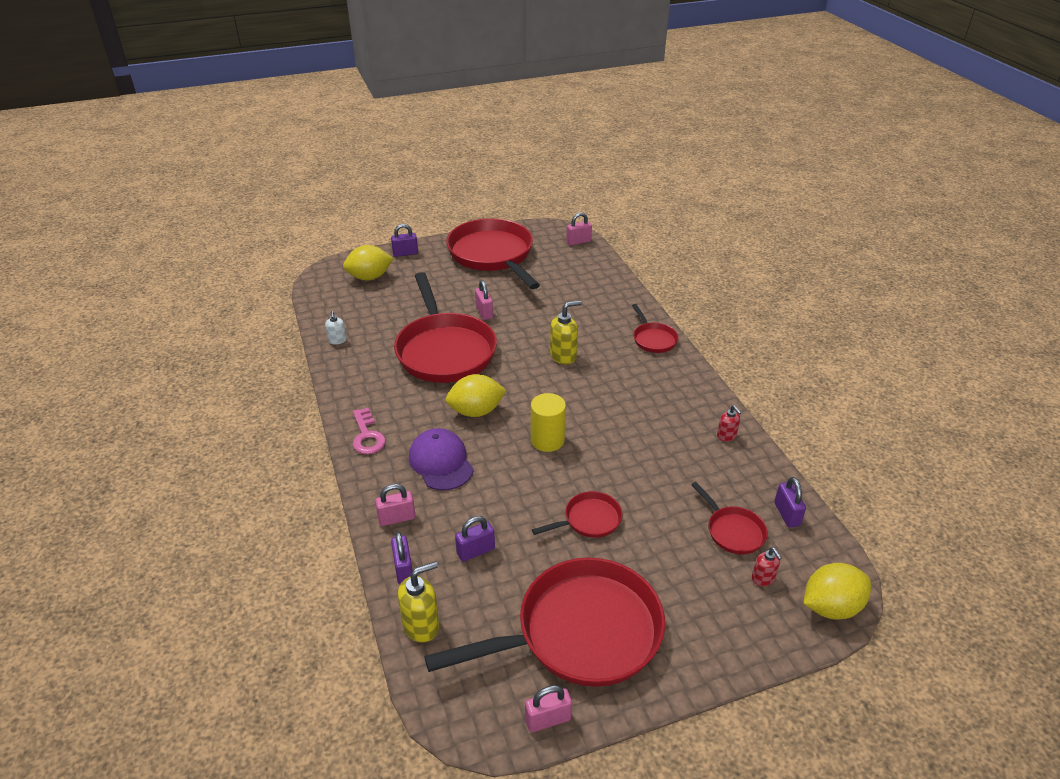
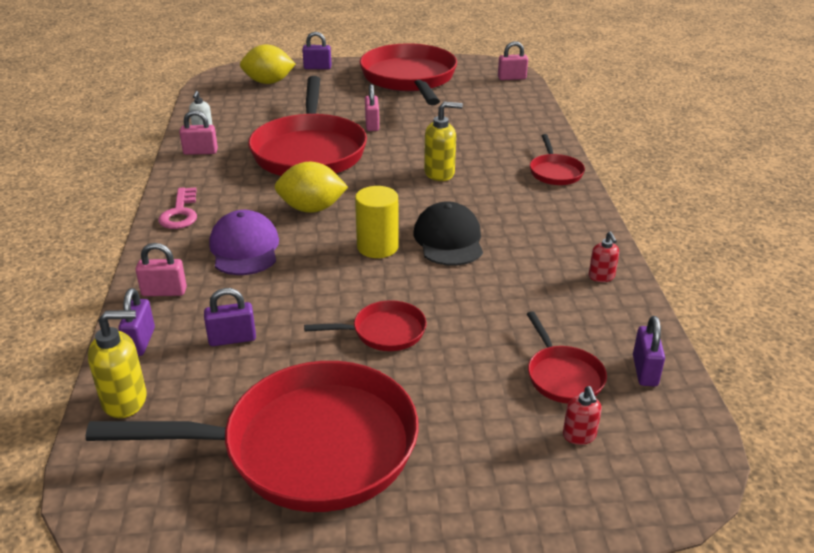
camera: 15 degrees right, 5 degrees down
pink padlock [525,685,572,732] -> pink padlock moved to [179,110,218,155]
yellow lemon [803,563,871,620] -> none
none -> black cap [414,201,483,266]

